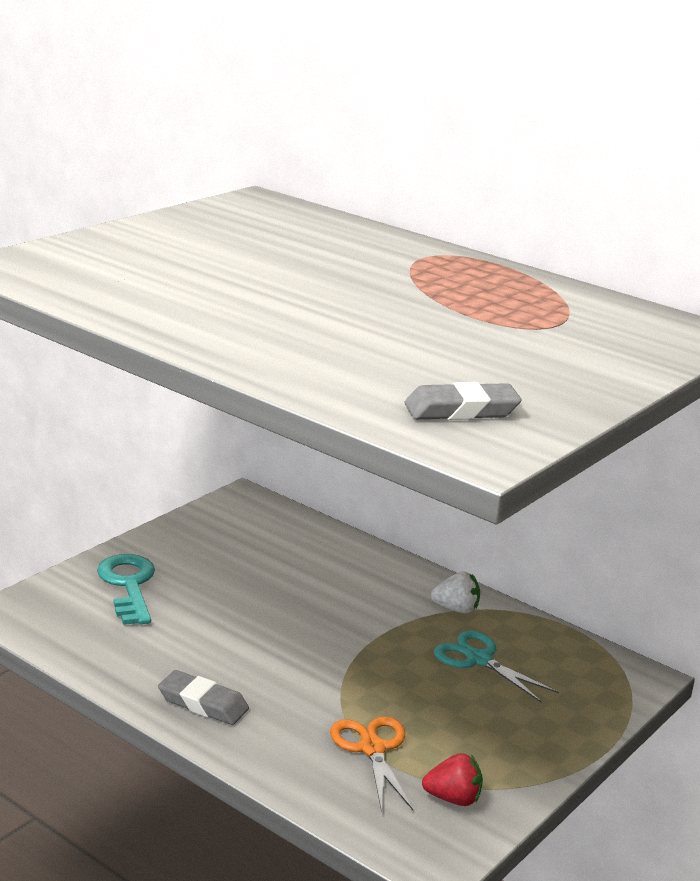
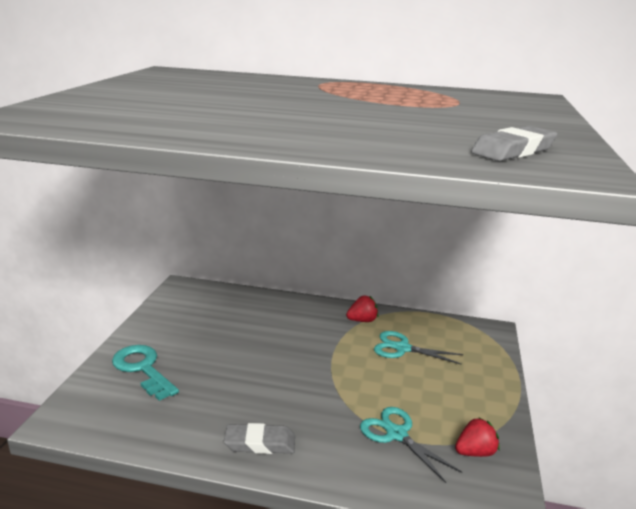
camera: 25 degrees left, 0 degrees up
orange scissors [330,716,413,812] -> turquoise scissors [360,407,462,483]
white strawberry [431,571,480,613] -> red strawberry [346,295,378,322]

